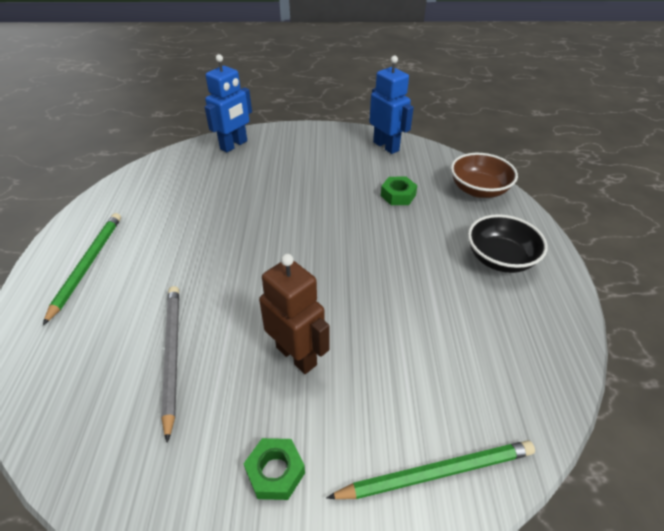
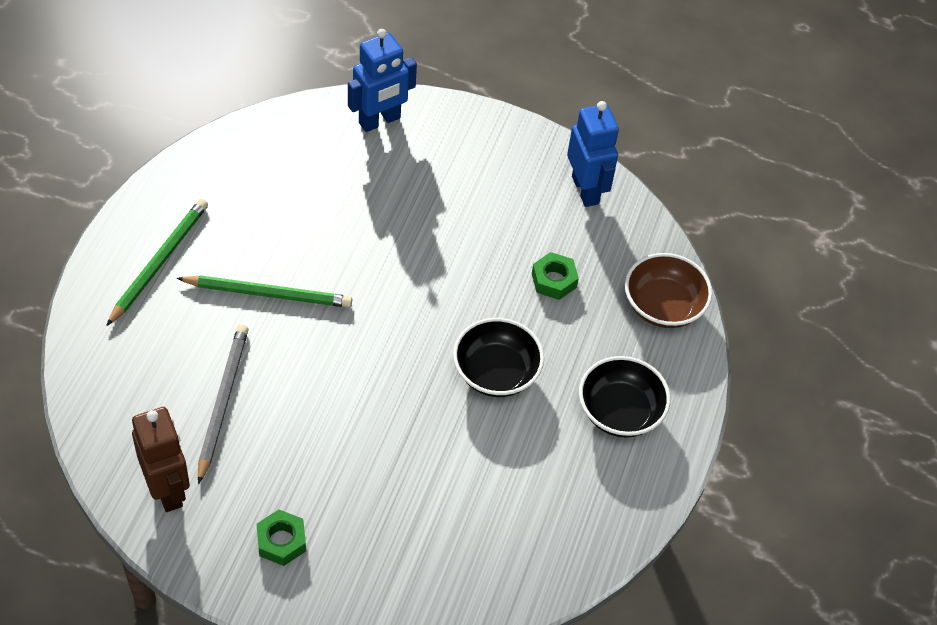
camera: 15 degrees right, 10 degrees up
brown robot [259,254,330,374] -> brown robot moved to [132,407,190,512]
green pencil [326,440,535,499] -> green pencil moved to [176,275,352,308]
none -> black bowl [453,318,544,397]

